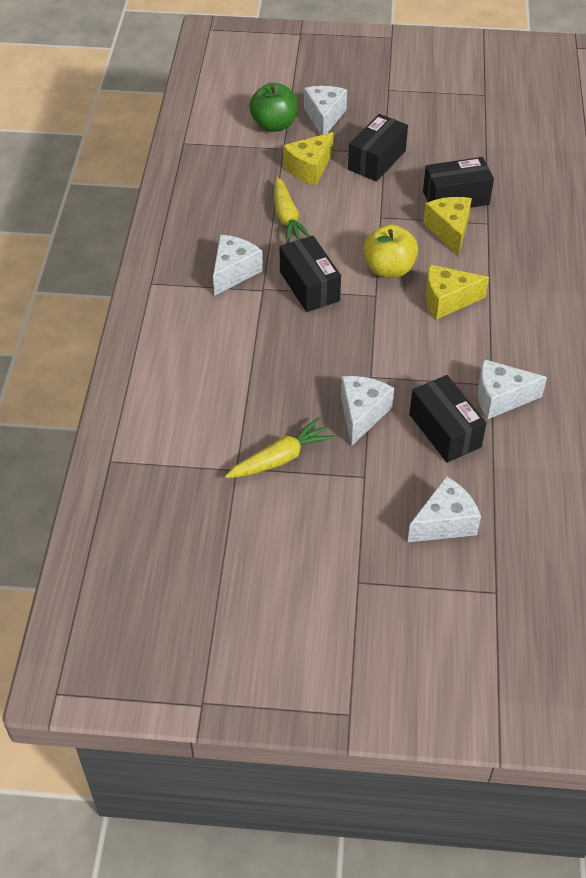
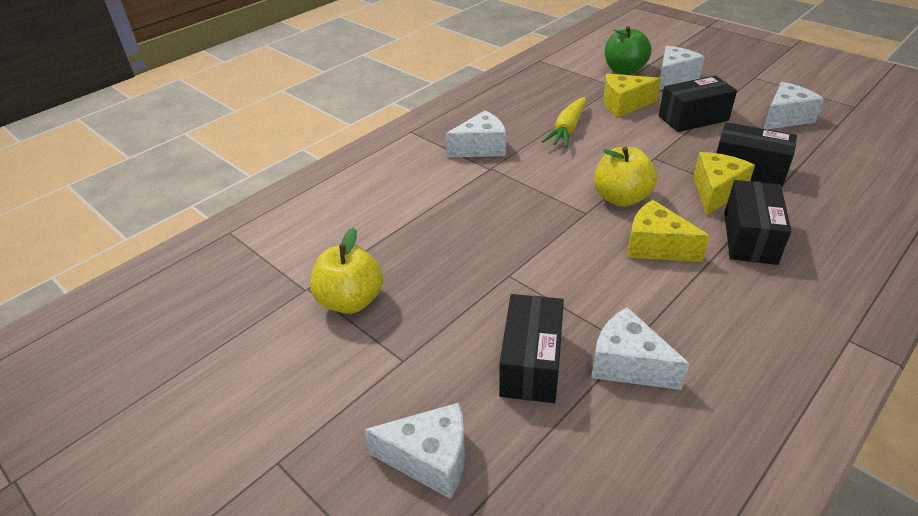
camera: 40 degrees right, 10 degrees down
yellow carrot [225,417,335,478] -> yellow apple [310,227,383,314]
black box [280,236,341,312] -> black box moved to [725,180,791,265]
white cheese [341,376,394,446] -> white cheese moved to [763,82,824,129]

